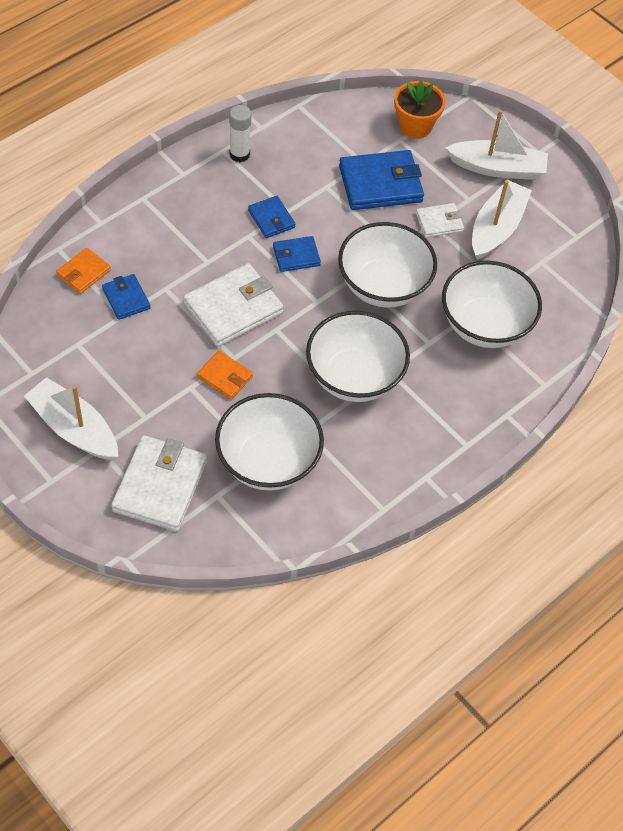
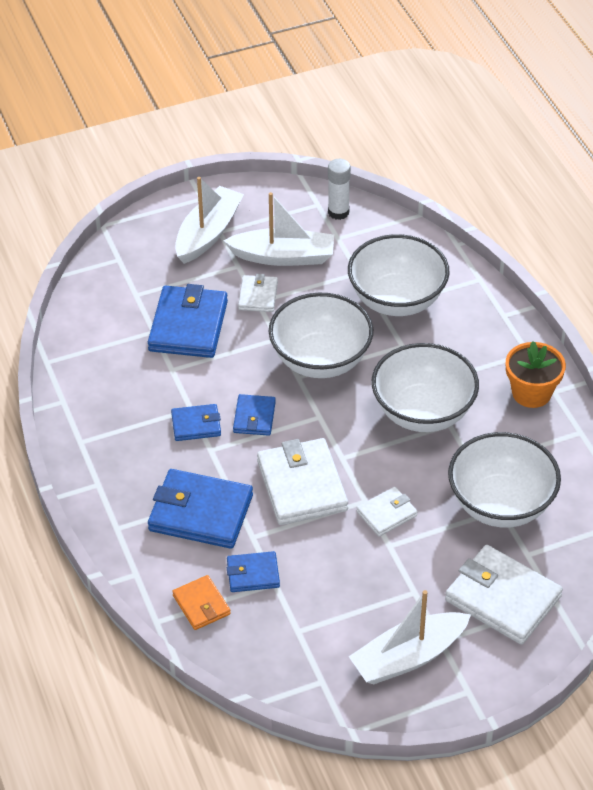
camera: 65 degrees left, 10 degrees down
orange wallet [197,351,253,399] -> white wallet [357,487,418,537]
white glue stick [229,105,251,162] -> white glue stick moved to [328,159,351,220]
orange flower pot [394,81,446,139] -> orange flower pot moved to [506,341,566,408]
white boat [472,180,532,260] -> white boat turned 135 degrees clockwise [224,192,334,266]
none -> blue wallet [148,469,253,549]

